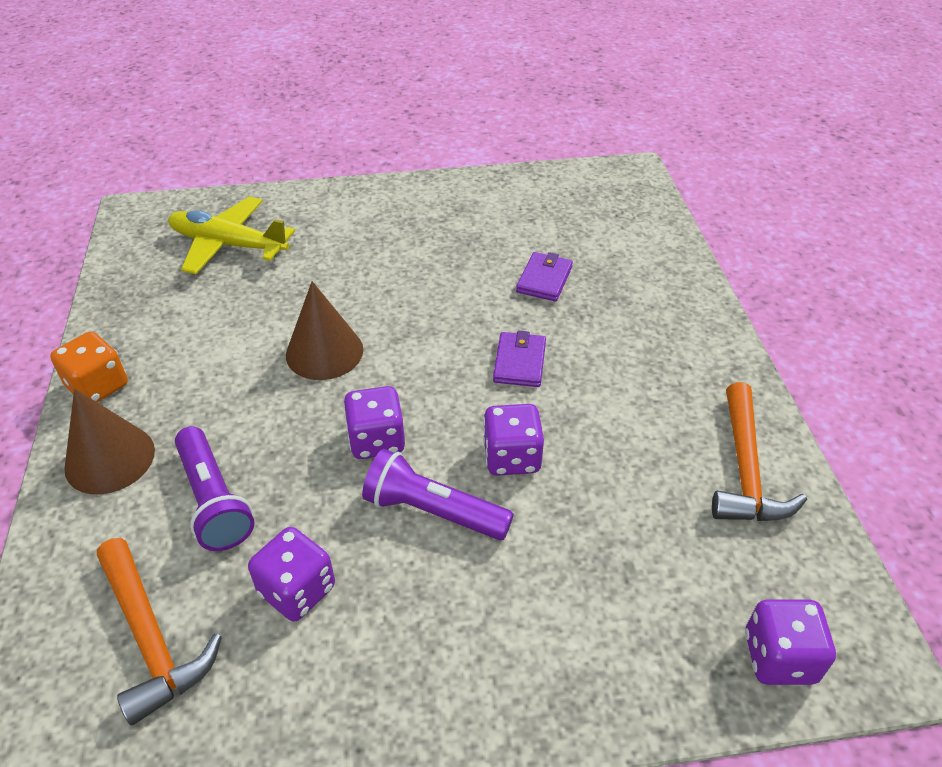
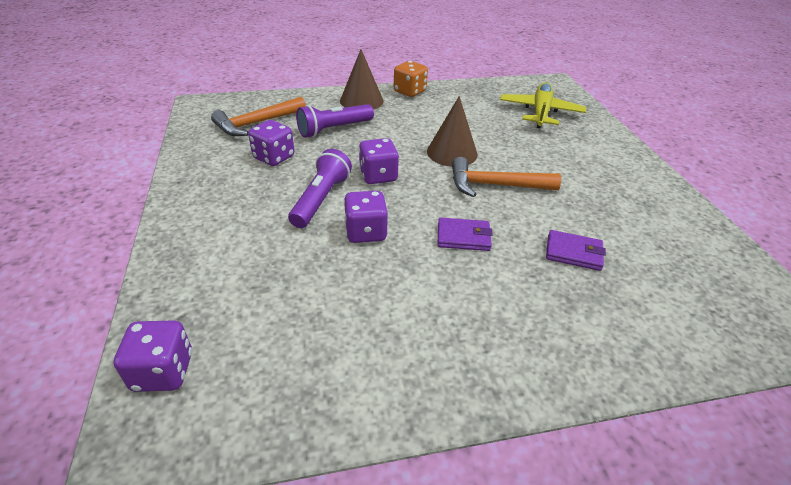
camera: 85 degrees right, 5 degrees down
orange hammer [712,382,807,521] -> orange hammer moved to [452,157,561,197]

